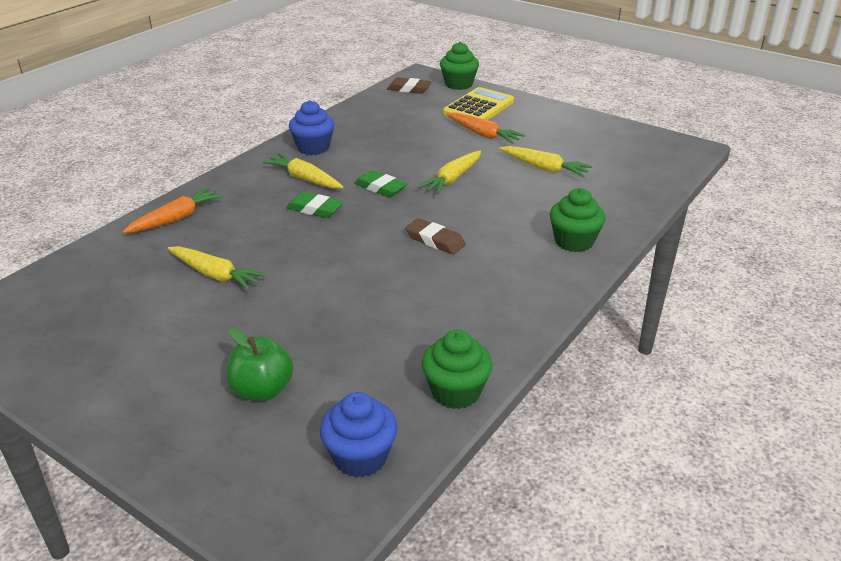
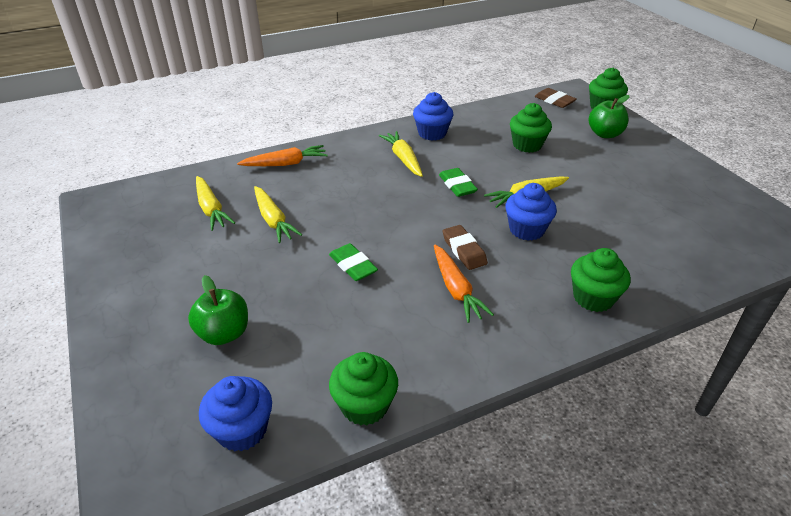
camera: 30 degrees right, 5 degrees up
green eraser [286,192,344,218] -> green eraser moved to [329,243,378,281]
yellow calculator [443,87,514,120] -> green apple [588,95,629,138]
orange carrot [446,112,525,144] -> orange carrot moved to [434,245,494,323]
yellow carrot [499,146,592,177] -> yellow carrot moved to [196,176,235,231]
none -> blue cupcake [505,183,557,241]
none -> green cupcake [510,103,552,153]

